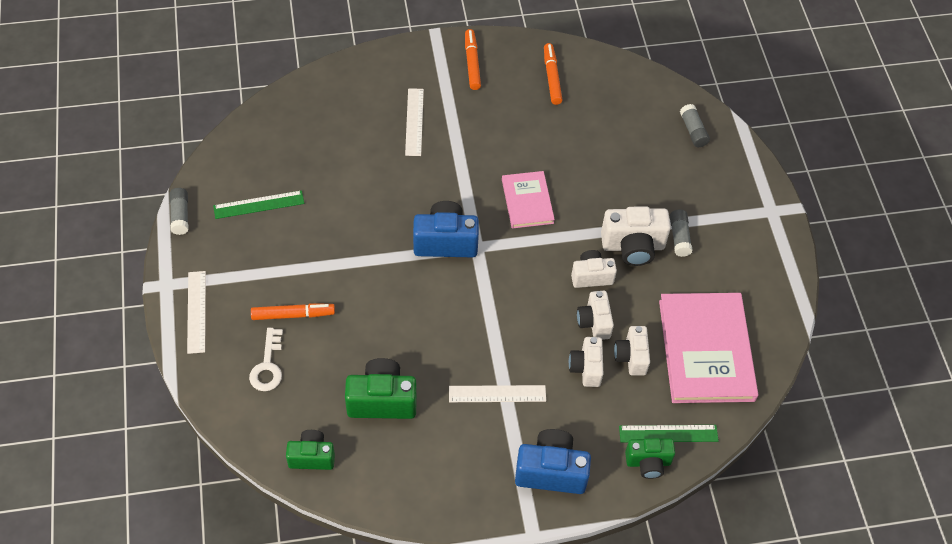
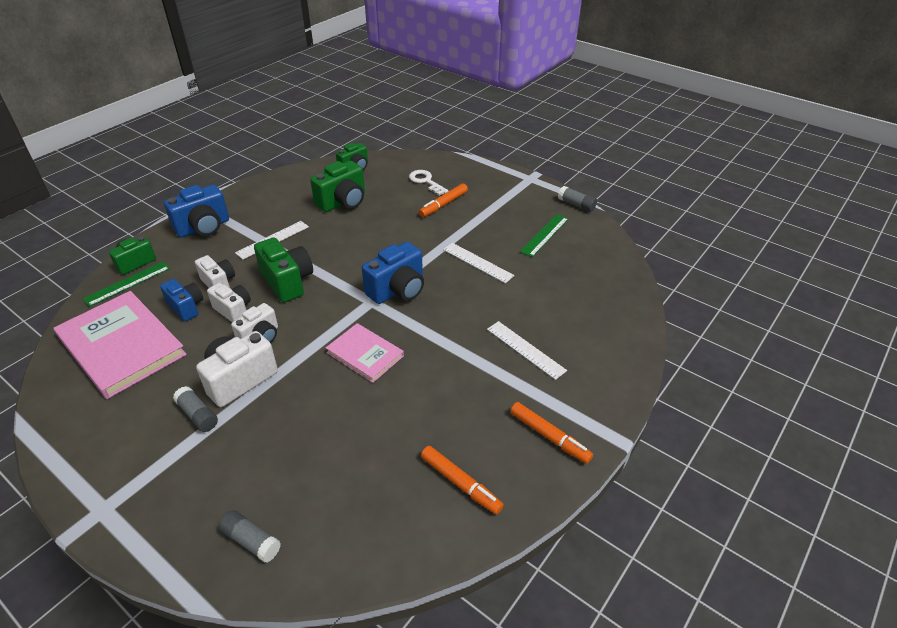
camera: 140 degrees right, 15 degrees down
white ruler [187,271,206,354] -> white ruler moved to [443,243,515,283]
white camera [614,326,650,375] -> blue camera [160,279,203,321]
none -> green camera [254,237,313,303]

